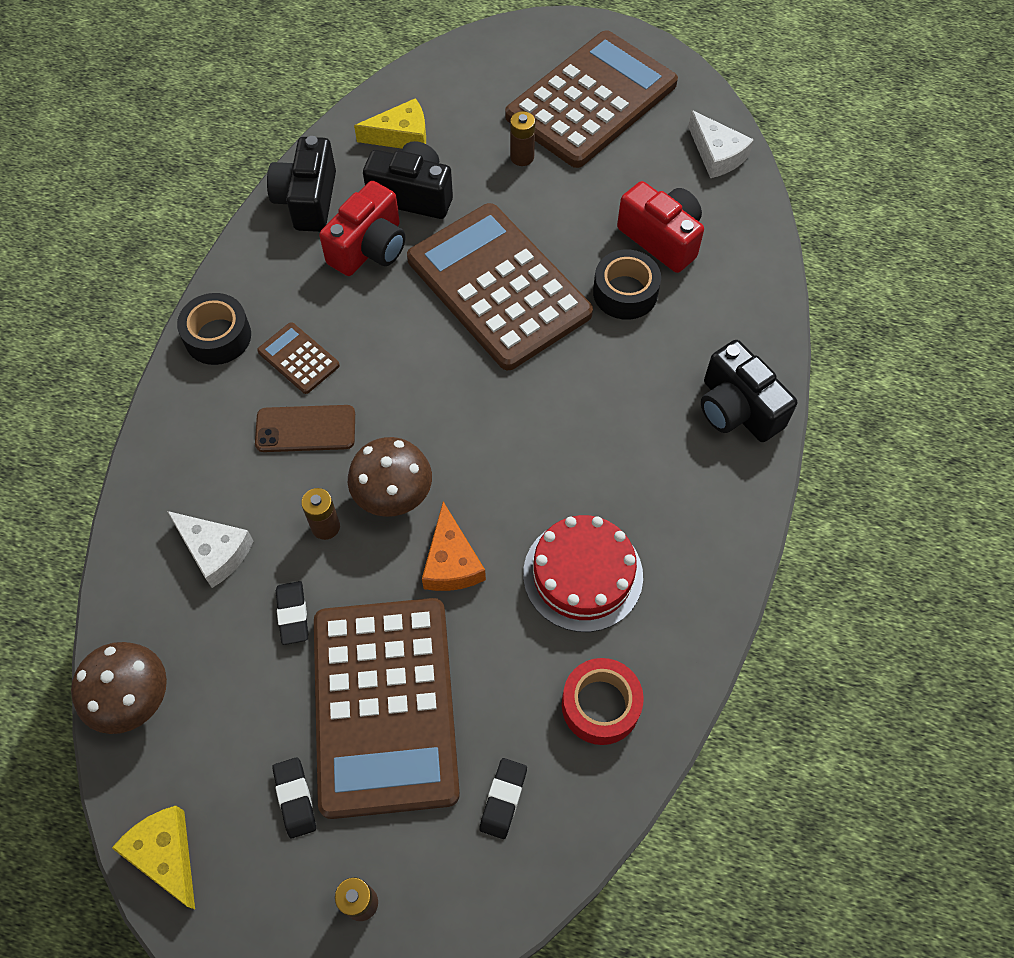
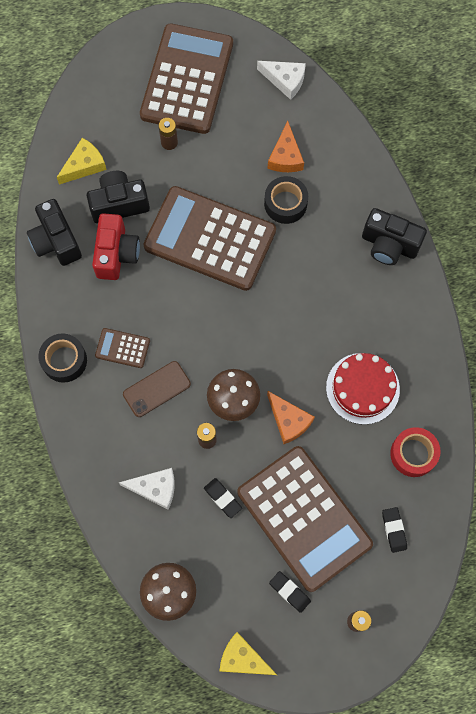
camera: 30 degrees left, 10 degrees up
red camera [617,181,704,273] -> orange cheese [268,121,304,172]

